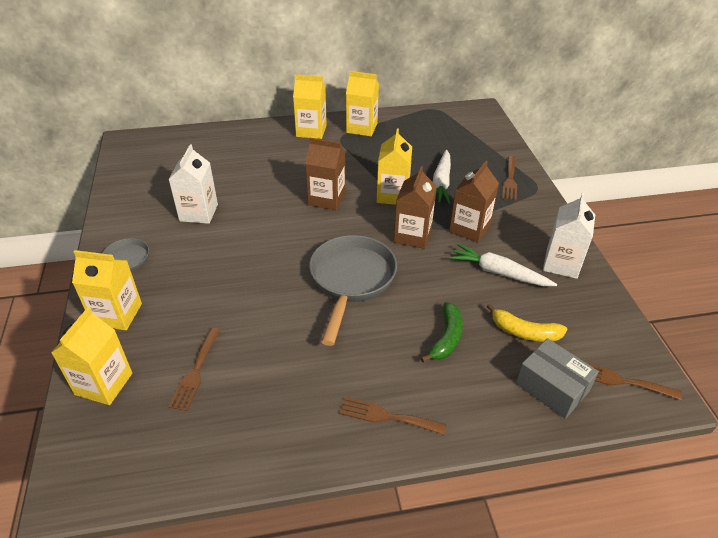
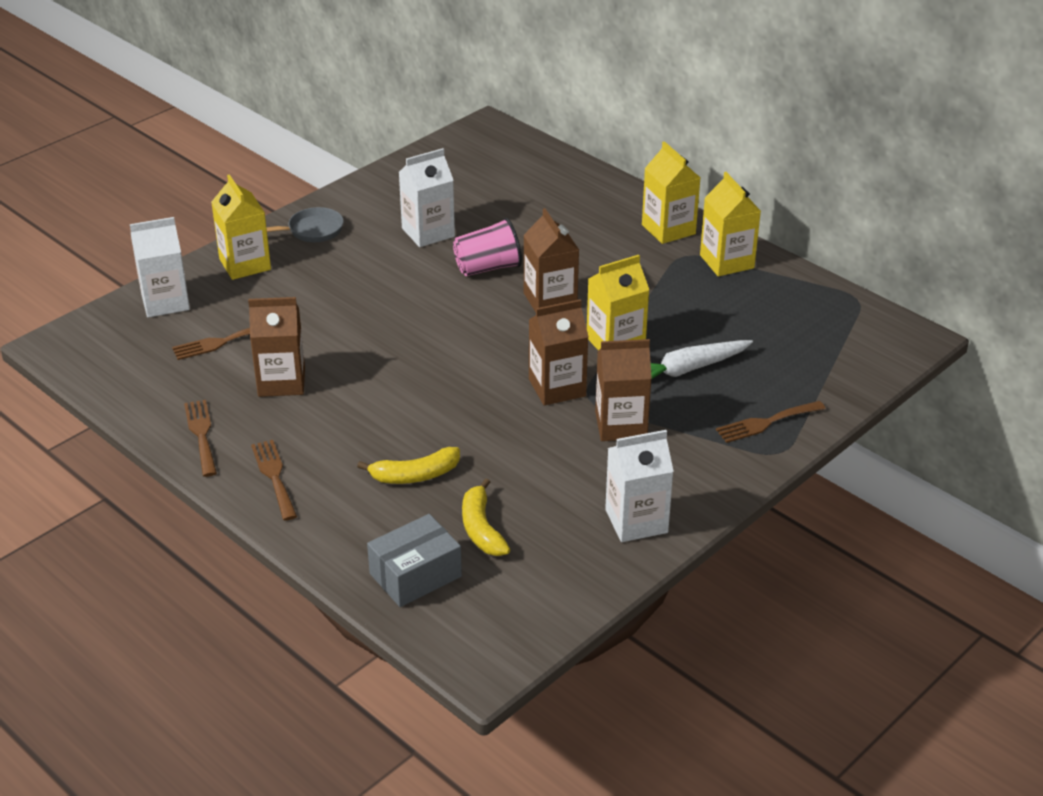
camera: 55 degrees right, 5 degrees down
yellow carton [51,307,132,405] -> white carton [130,217,190,318]
grey pan [309,235,397,346] -> none
green banana [421,302,463,362] -> yellow banana [357,447,460,484]
white carrot [450,244,557,286] -> none
grey box [516,338,599,419] -> grey box turned 45 degrees clockwise [367,514,462,607]
brown fork [587,363,682,400] -> brown fork moved to [184,400,217,477]
none -> brown carton [248,297,305,397]
none -> pink cup [453,218,522,276]

